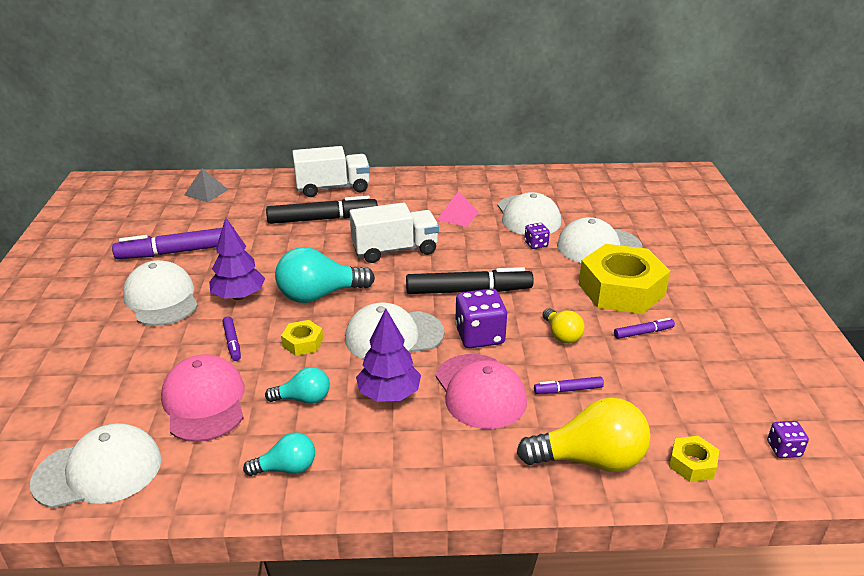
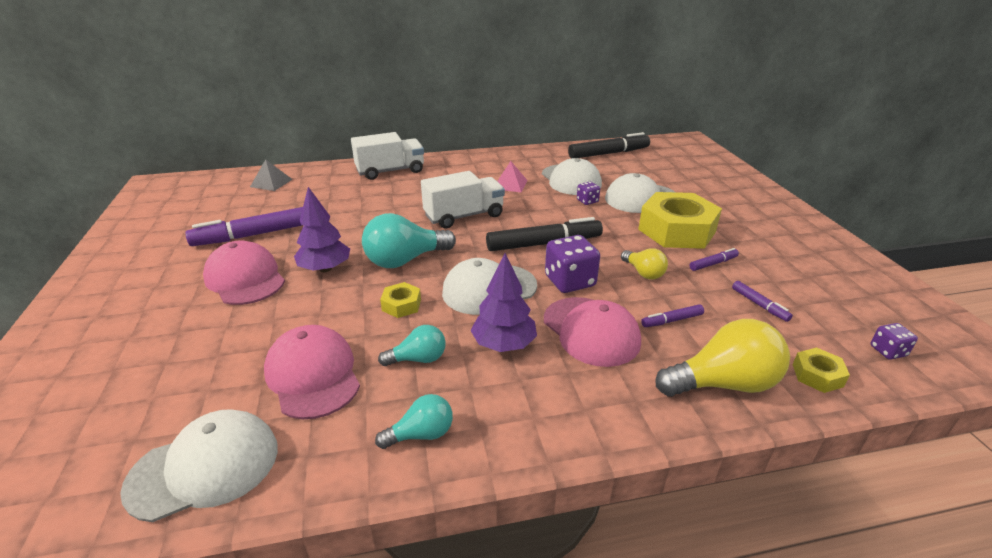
camera: 10 degrees left, 0 degrees up
white cap [123,260,198,326] -> pink cap [203,241,285,305]
purple marker [223,316,241,361] -> purple marker moved to [732,281,793,322]
black marker [266,196,378,224] -> black marker moved to [568,132,650,158]

